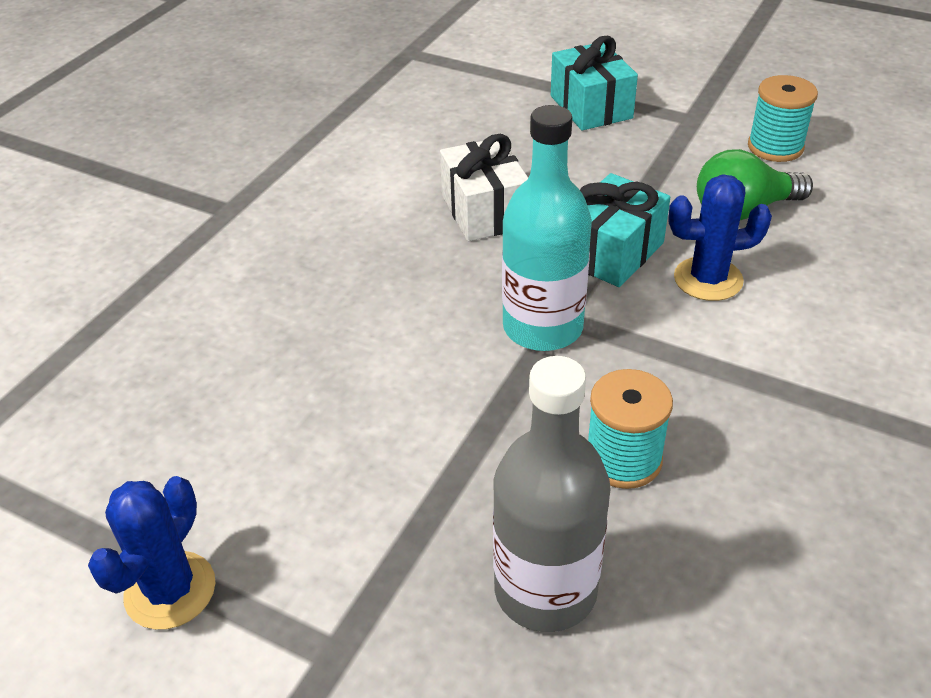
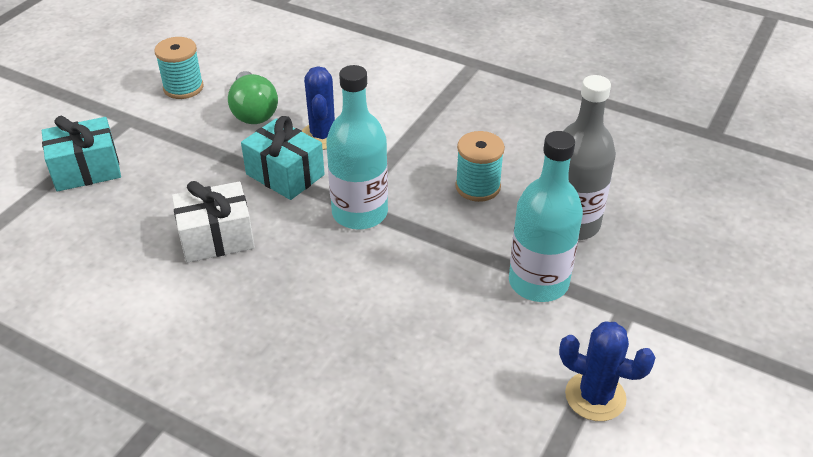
camera: 90 degrees left, 0 degrees up
none -> turquoise bottle [509,131,583,302]

